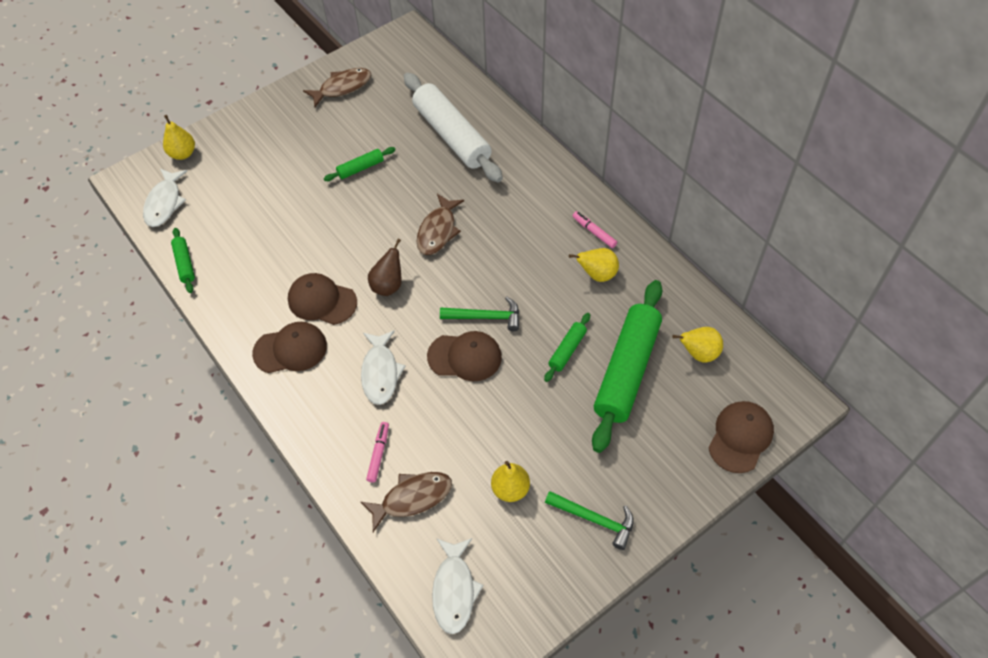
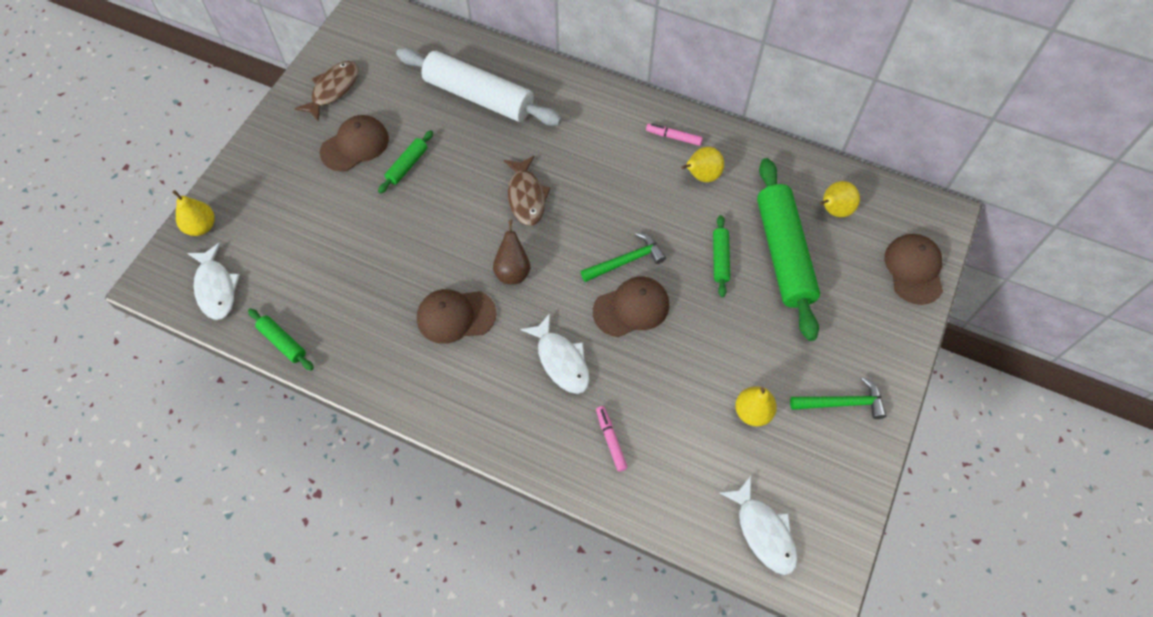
camera: 30 degrees left, 5 degrees up
brown cap [252,322,327,373] -> brown cap moved to [320,115,389,172]
brown fish [361,472,452,532] -> none

